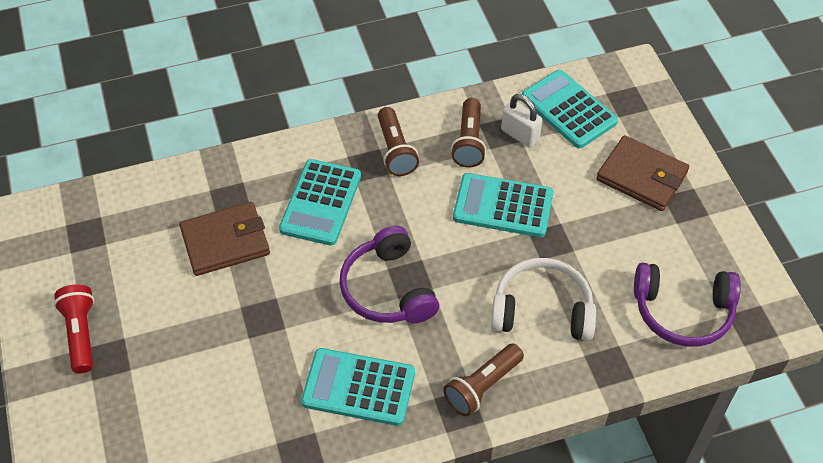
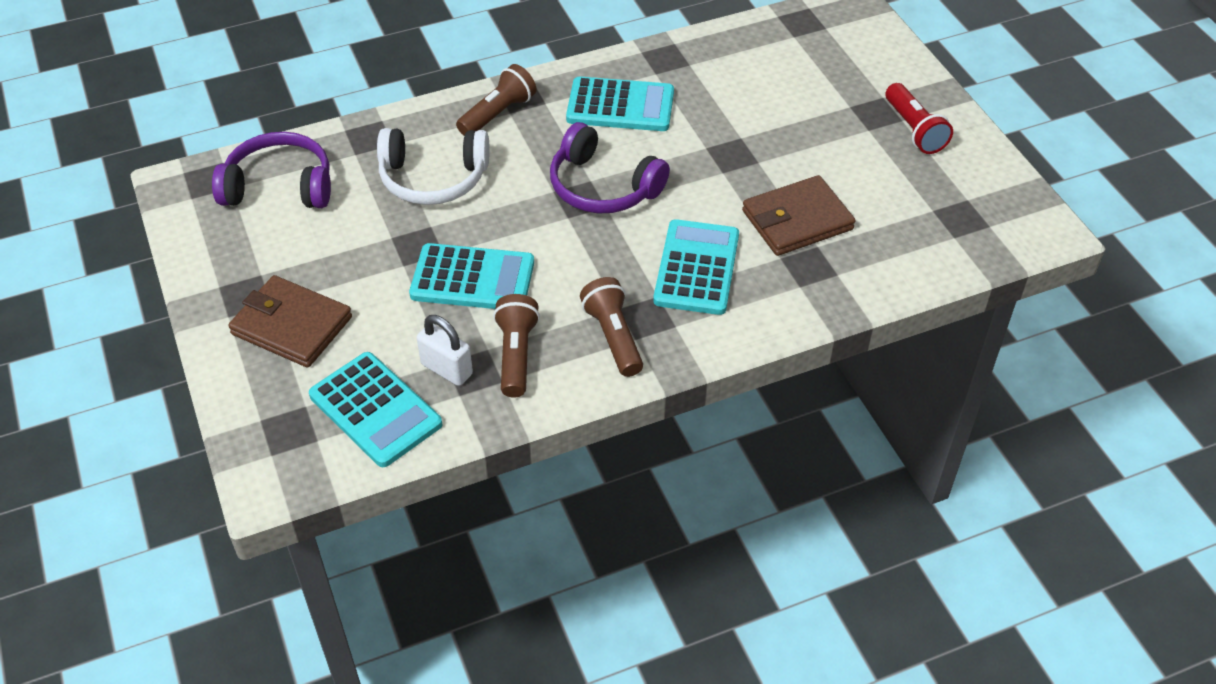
camera: 175 degrees right, 5 degrees down
purple headphones [339,226,439,323] -> purple headphones turned 150 degrees clockwise [550,122,670,213]

